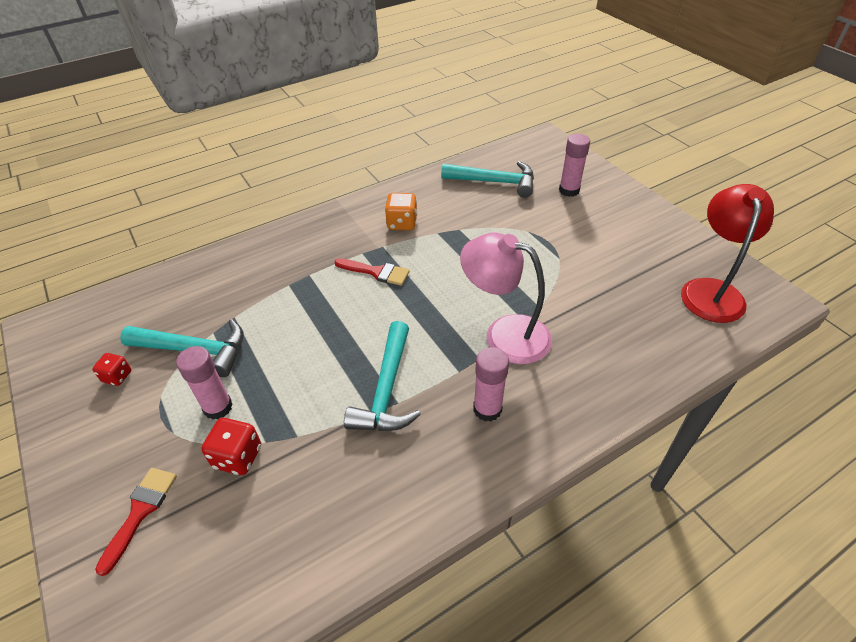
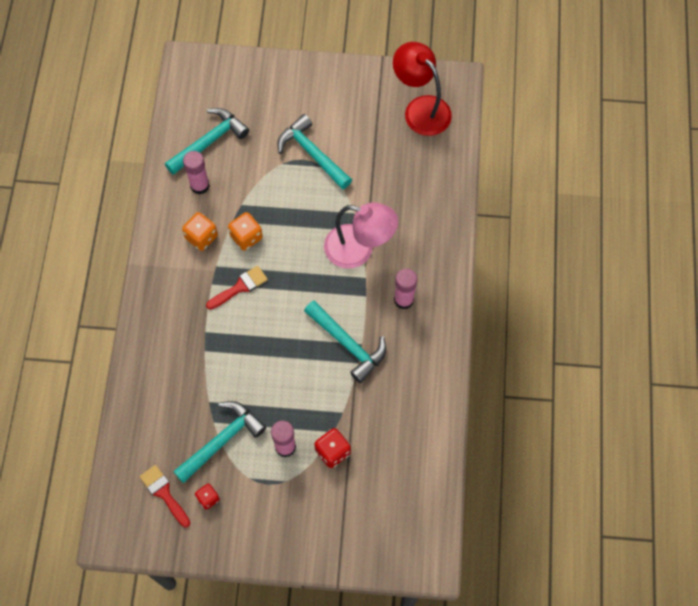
camera: 55 degrees left, 20 degrees up
red brush [95,468,177,576] -> red brush moved to [140,465,190,527]
pink lamp [460,233,552,364] -> pink lamp turned 135 degrees counterclockwise [324,202,398,269]
pink glue stick [559,134,590,197] -> pink glue stick moved to [183,151,210,195]
none -> orange dice [228,212,263,251]
none -> turquoise hammer [277,114,352,190]

